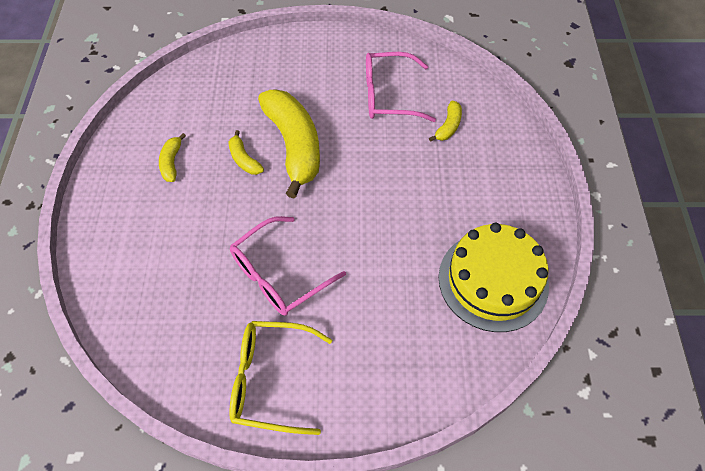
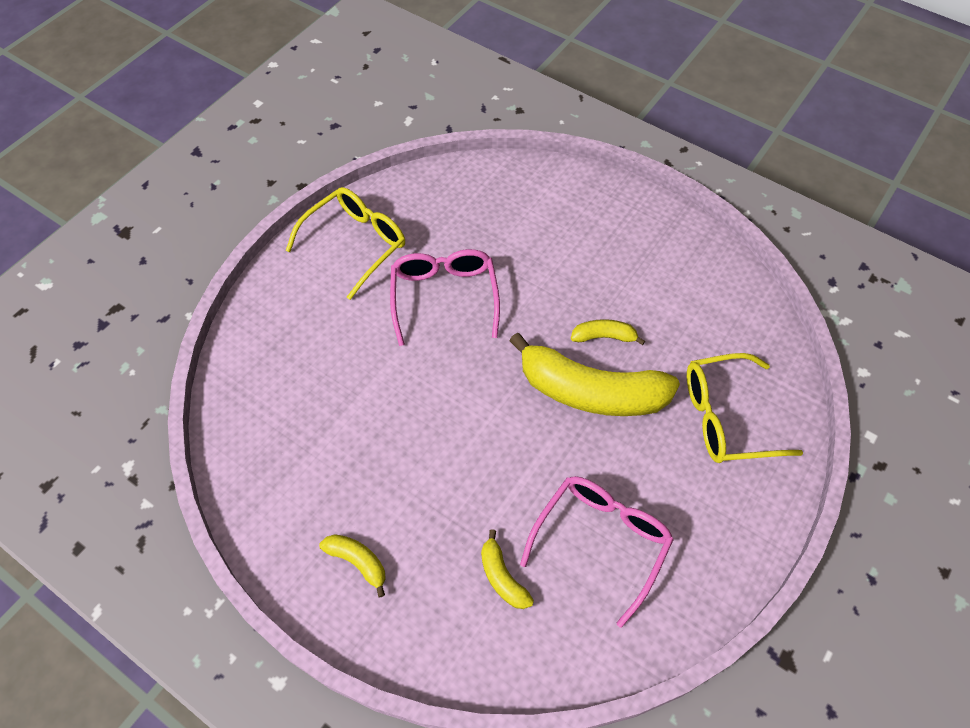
camera: 125 degrees right, 0 degrees up
yellow banana [159,133,186,182] -> yellow banana moved to [319,534,386,597]
yellow cake [438,223,549,332] -> none
none -> yellow glasses [687,353,803,463]

